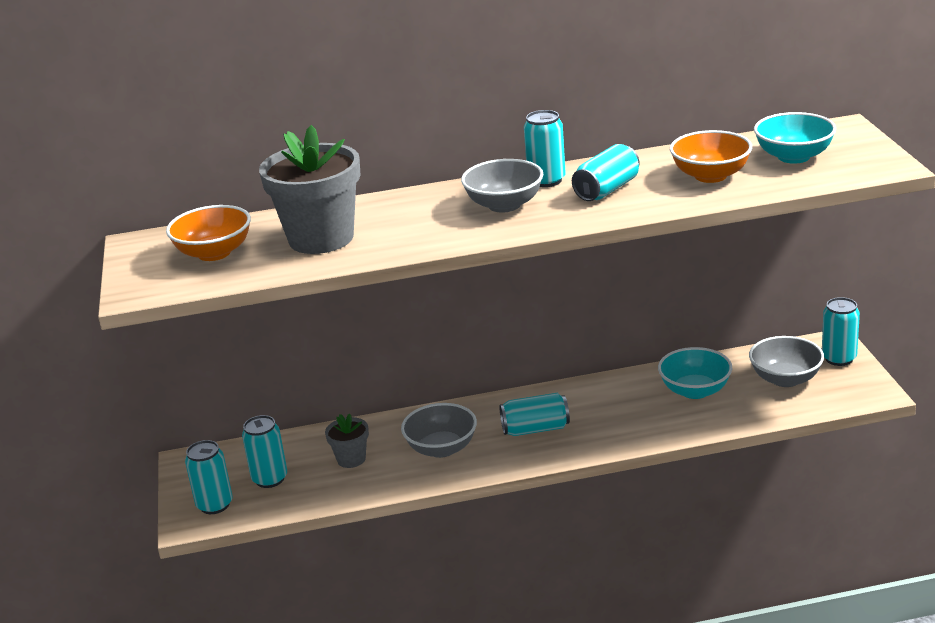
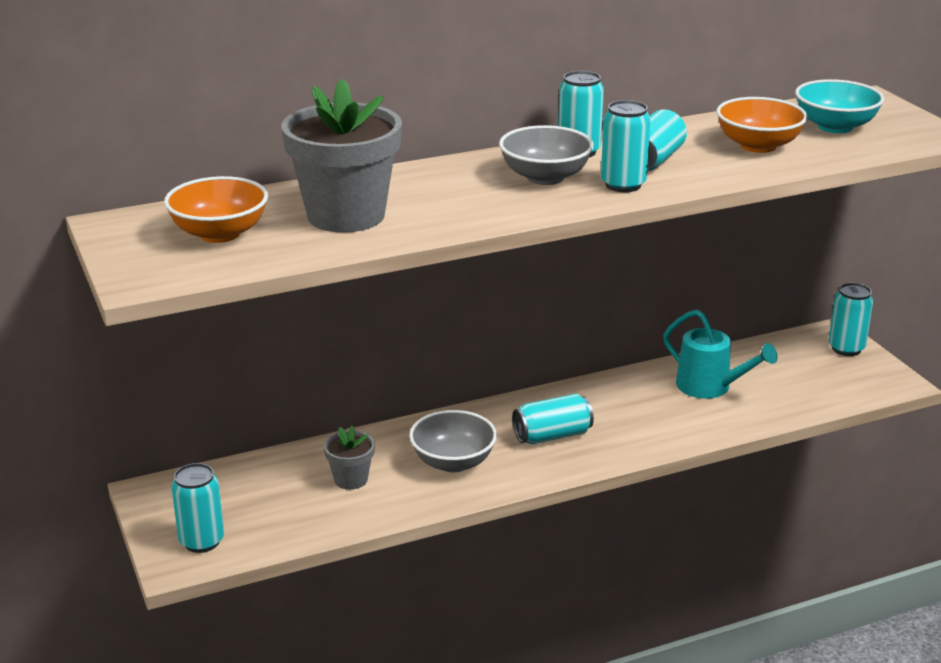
camera: 15 degrees left, 0 degrees up
turquoise can [242,415,287,488] -> turquoise can moved to [601,100,651,192]
turquoise bowl [658,347,732,399] -> turquoise watering can [663,309,778,399]
grey bowl [749,336,824,387] -> none

